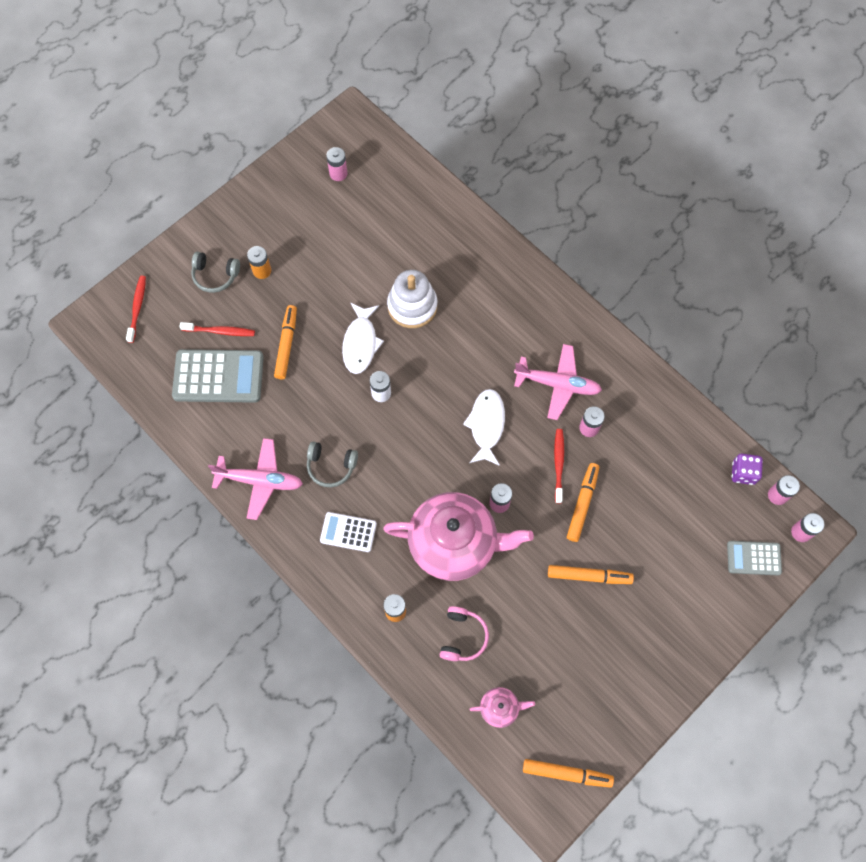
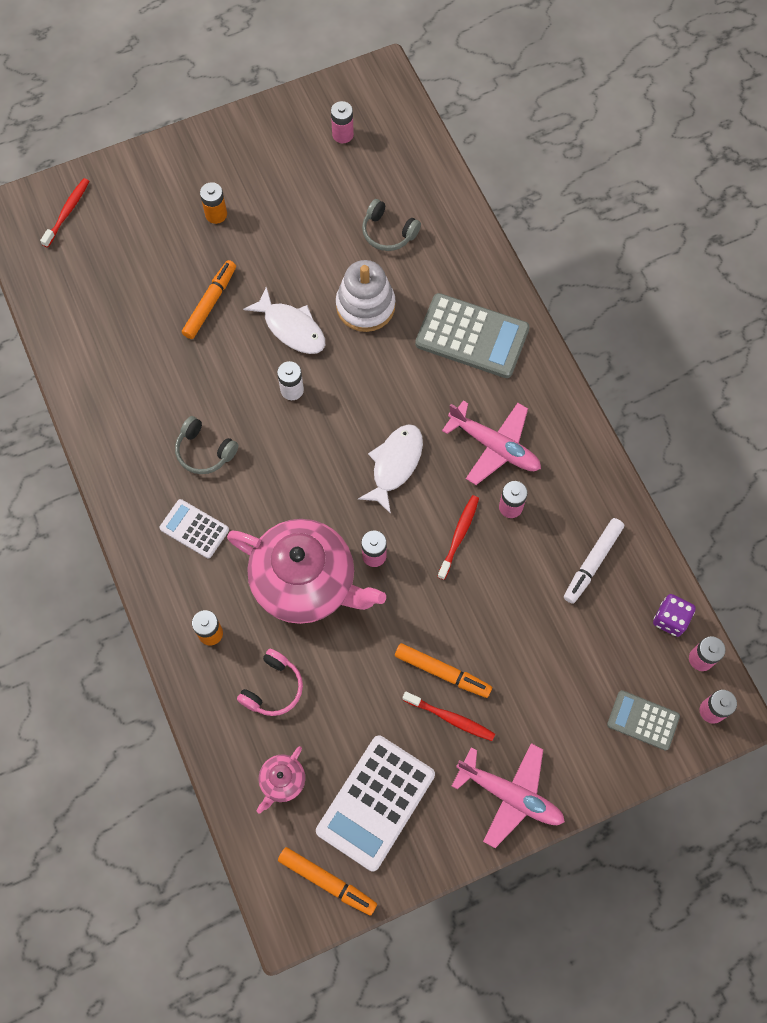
camera: 20 degrees right, 0 degrees up
grey calculator [172,349,264,403] -> grey calculator moved to [415,293,530,378]
red toothbrush [179,322,255,336] -> red toothbrush moved to [402,691,495,741]
grey headphones [191,252,240,293] -> grey headphones moved to [362,199,421,251]
pink plane [208,438,303,520] -> pink plane moved to [452,743,565,848]
white fish [342,303,384,374] -> white fish turned 75 degrees counterclockwise [243,286,325,354]
pink teapot [470,687,535,728] -> pink teapot turned 105 degrees clockwise [257,746,305,813]
orange marker [567,463,599,542] -> none
none -> white calculator [316,735,435,872]
none -> white marker [564,518,624,604]

